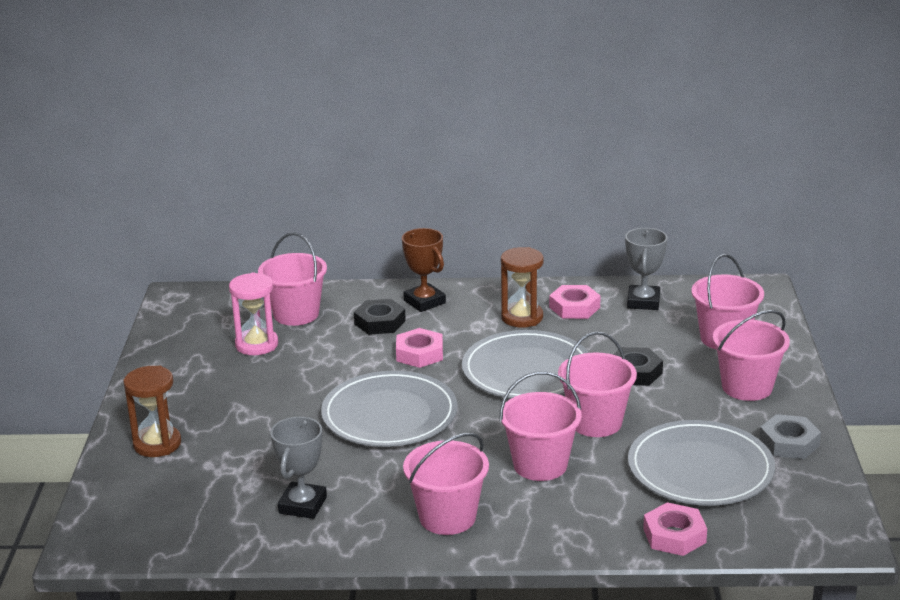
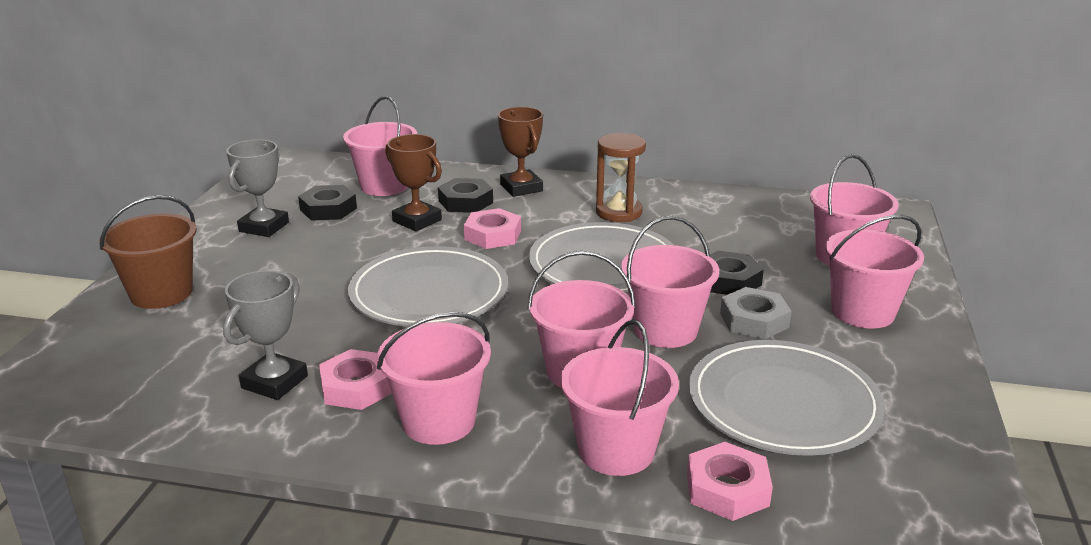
camera: 10 degrees right, 0 degrees up
brown hourglass [123,366,181,457] -> brown bucket [99,195,197,309]
pink hourglass [229,273,278,355] -> black nut [298,185,357,221]
pink nut [549,285,601,319] -> pink nut moved to [319,349,392,410]
grey trophy [625,228,667,310] -> grey trophy moved to [226,139,289,237]
grey nut [759,414,821,459] -> grey nut moved to [720,287,791,339]
none -> brown trophy [385,134,442,231]
none -> pink bucket [561,319,679,476]

